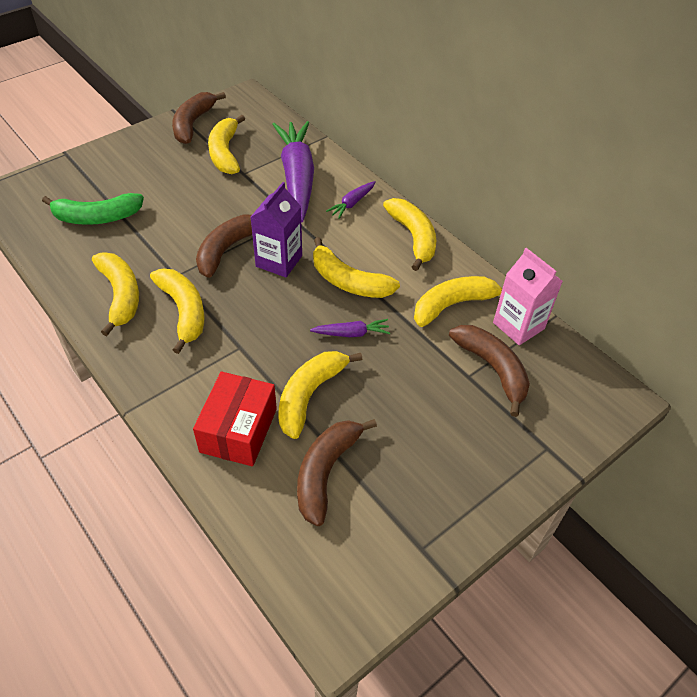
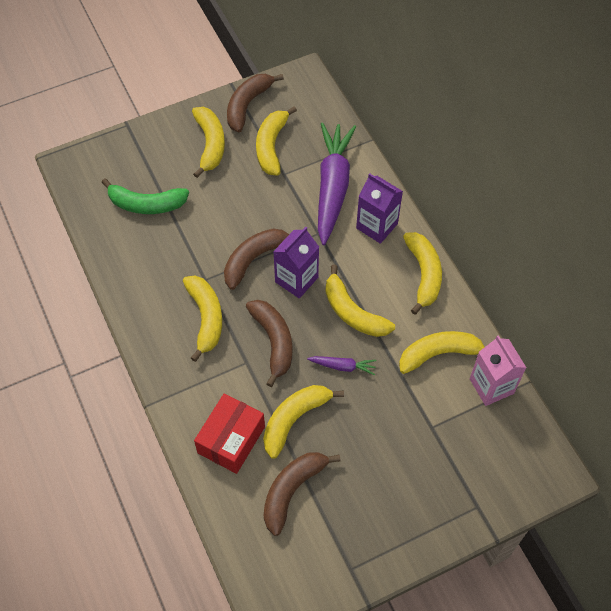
camera: 15 degrees right, 10 degrees up
yellow banana [92,252,139,336] -> yellow banana moved to [192,107,225,178]
purple carrot [326,181,375,219] -> purple carton [356,173,403,244]
brown banana [449,325,530,417] -> brown banana moved to [246,300,292,387]

